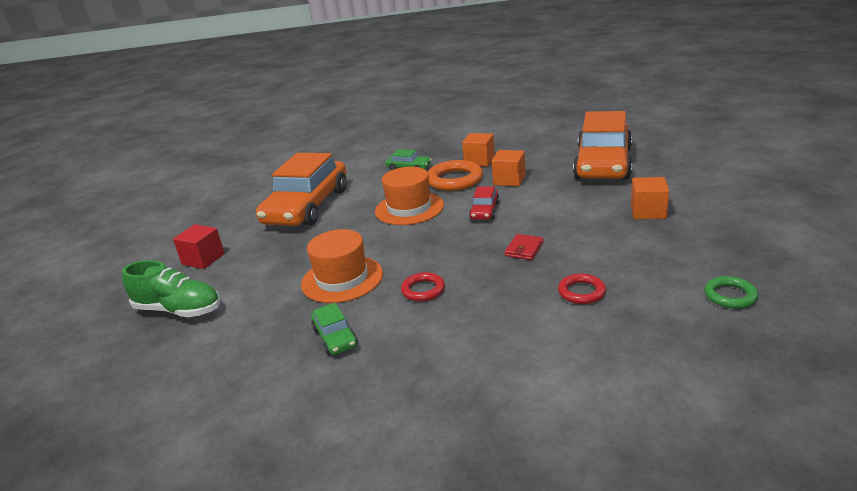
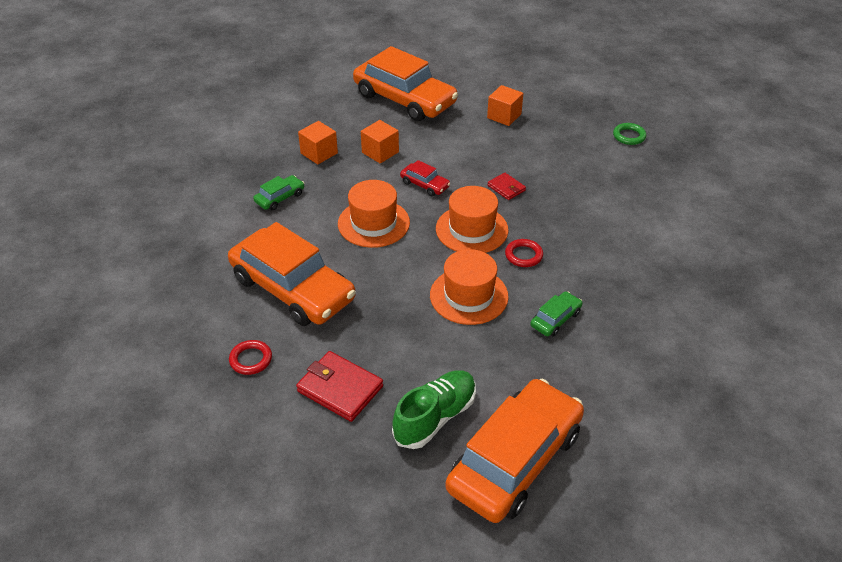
camera: 70 degrees left, 15 degrees up
red cube [173,224,225,269] -> red wallet [296,351,383,422]
green car [311,303,358,355] -> green car turned 45 degrees counterclockwise [530,291,583,337]
orange ring [428,160,483,191] -> none
red ring [558,273,606,304] -> red ring moved to [229,340,272,375]
none -> orange hat [436,186,508,253]
none -> orange car [446,379,584,523]

